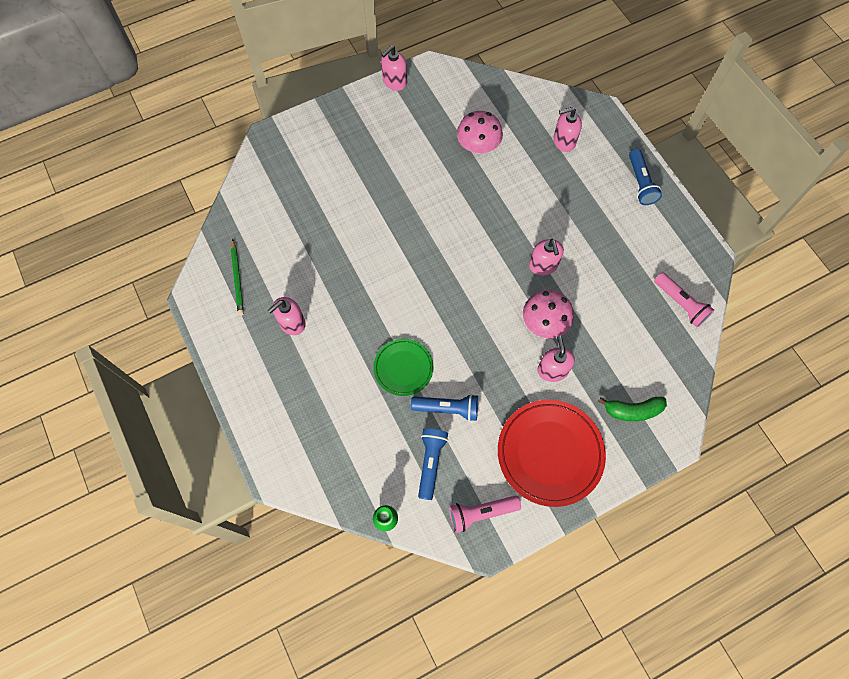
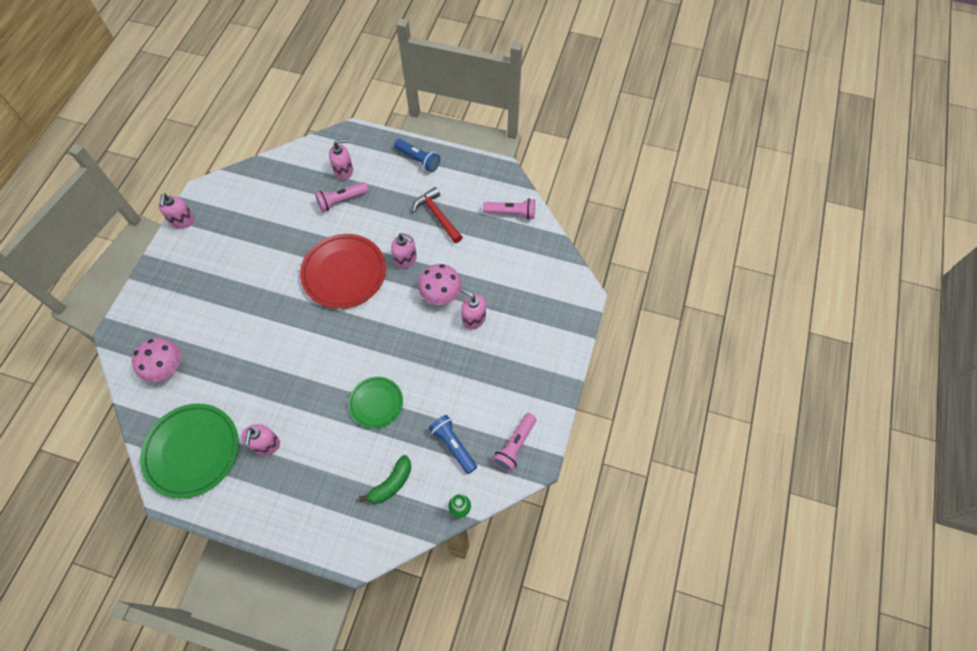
camera: 45 degrees left, 5 degrees down
green pencil [231,239,244,316] -> green plate [140,403,239,499]
blue flashlight [411,394,478,421] -> none
pink mushroom [457,111,503,154] -> pink mushroom moved to [132,338,181,382]
red plate [498,400,606,507] -> red plate moved to [300,234,386,309]
pink soap dispenser [553,107,582,152] -> pink soap dispenser turned 135 degrees counterclockwise [329,139,353,180]
green banana [598,397,667,421] -> green banana moved to [359,455,411,504]
none -> pink flashlight [315,182,369,212]
none -> red hammer [412,187,463,243]

